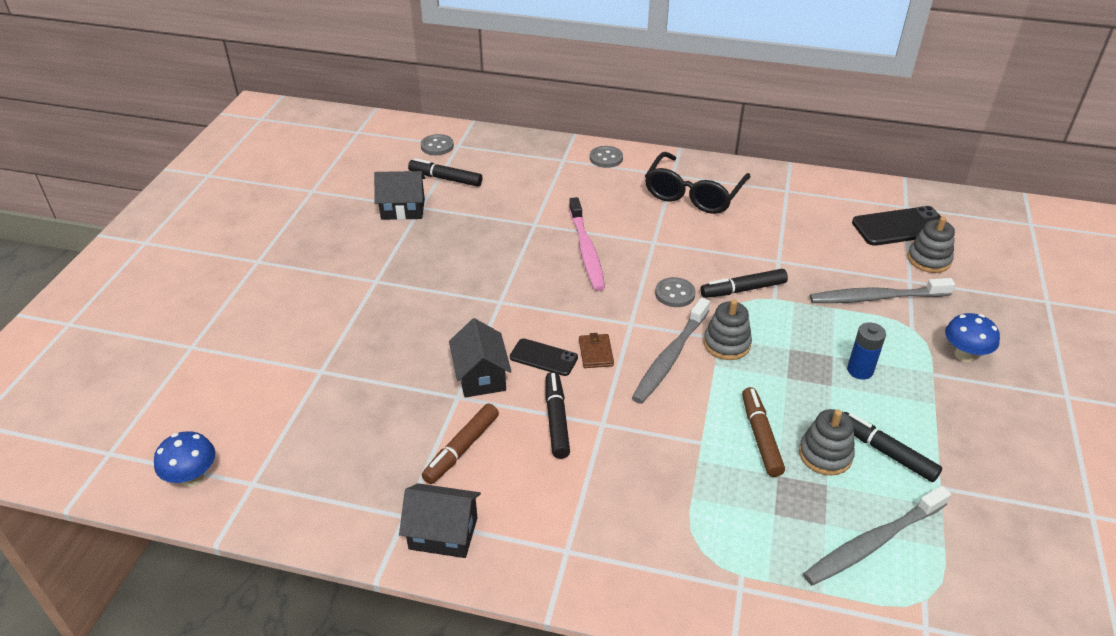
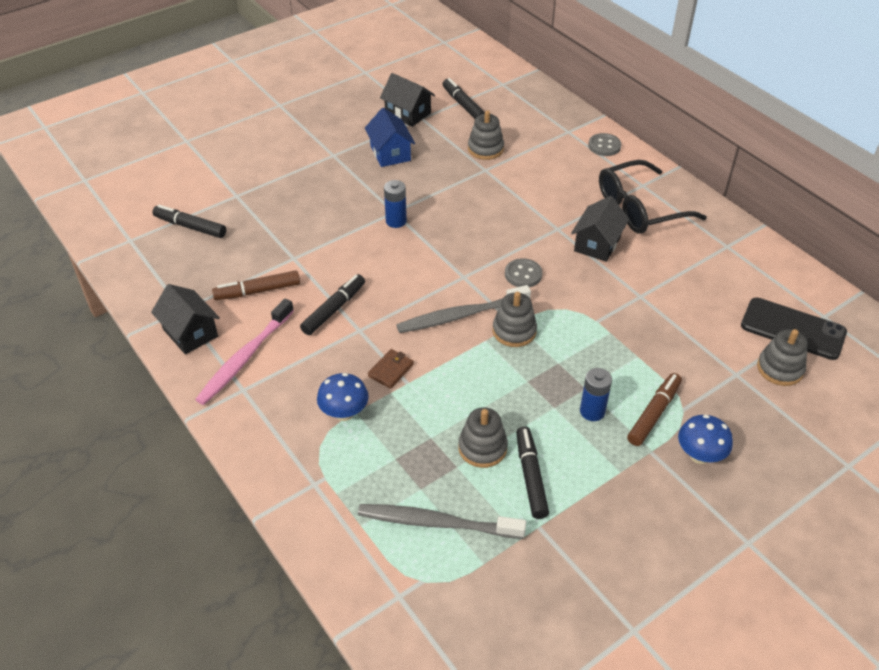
camera: 40 degrees right, 5 degrees up
blue mushroom [154,431,215,486] -> blue mushroom moved to [317,373,369,421]
grey button [421,134,454,155] -> none
black house [449,318,512,398] -> black house moved to [571,196,629,262]
black phone [510,338,578,376] -> none
pink toothbrush [569,197,605,291] -> pink toothbrush moved to [195,298,294,405]
brown wallet [579,333,614,368] -> brown wallet moved to [368,349,414,389]
black marker [700,269,788,298] -> black marker moved to [153,205,226,238]
brown marker [742,387,785,477] -> brown marker moved to [627,373,682,446]
grey toothbrush [810,278,955,303] -> none
none -> blue house [365,108,415,167]
none -> blue battery [384,180,407,228]
none -> grey stacking toy [468,111,504,160]

